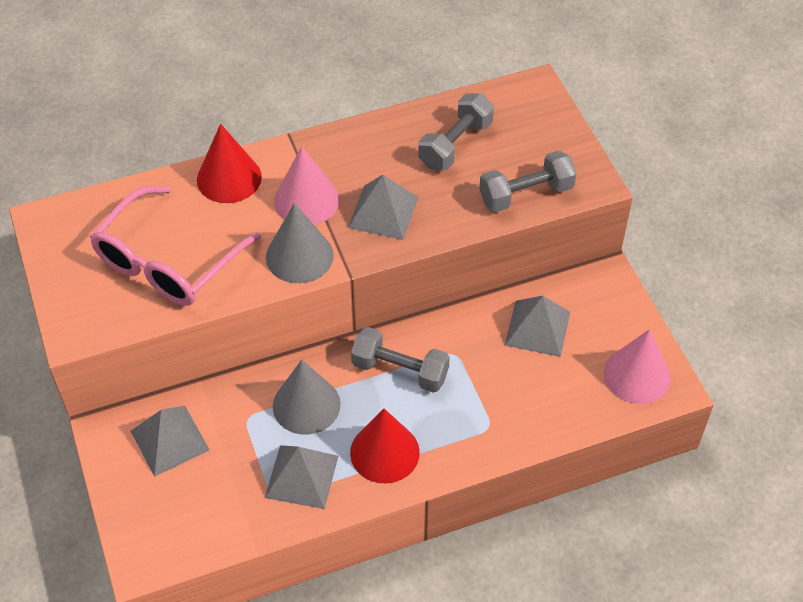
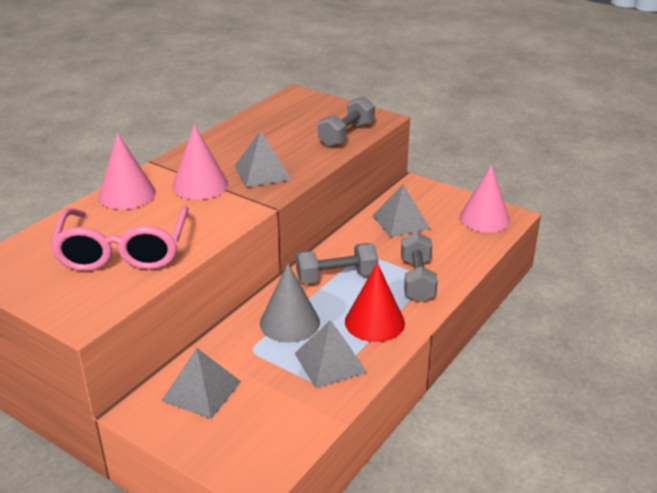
camera: 35 degrees left, 20 degrees down
red cone [197,124,262,203] -> pink cone [98,133,156,210]
grey cone [266,203,334,283] -> none
grey dumbbell [418,93,494,170] -> grey dumbbell moved to [401,232,438,302]

